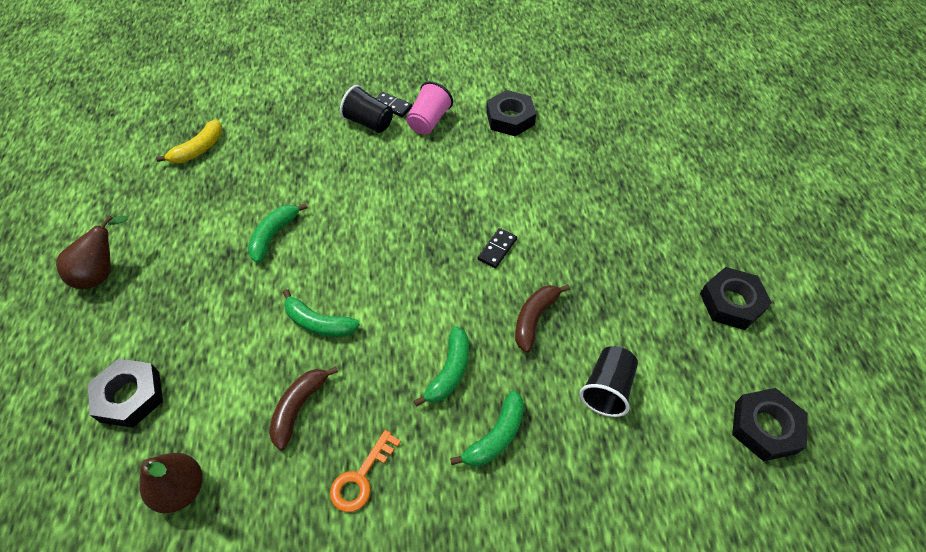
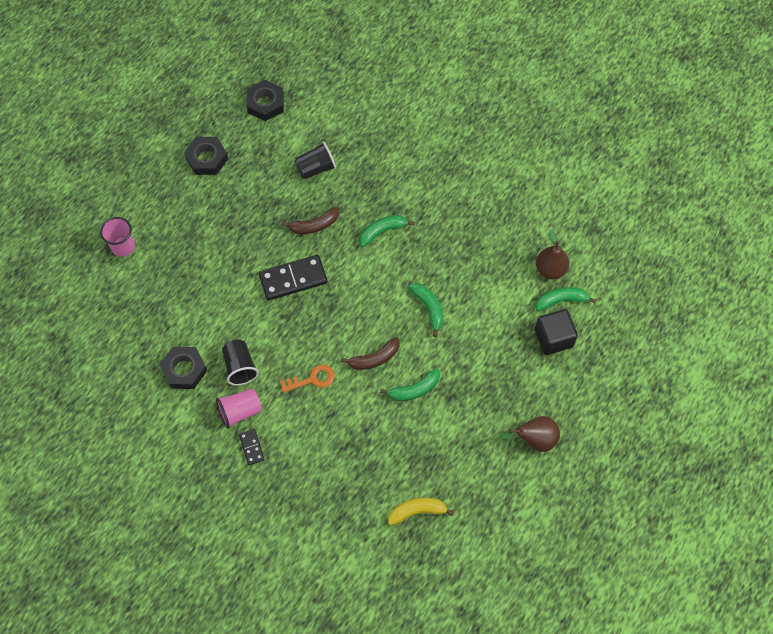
camera: 140 degrees left, 10 degrees up
black nut [88,358,163,428] -> black cube [535,309,578,355]
brown banana [269,366,338,450] -> brown banana moved to [340,337,400,370]
orange key [330,430,401,512] -> orange key moved to [280,365,335,393]
black cup [340,85,393,133] -> black cup moved to [222,339,259,385]
green banana [450,391,524,466] -> green banana moved to [535,287,596,311]
black domino [477,228,517,268] -> black domino [259,255,328,301], size x1.97
none -> pink cup [100,217,135,257]

